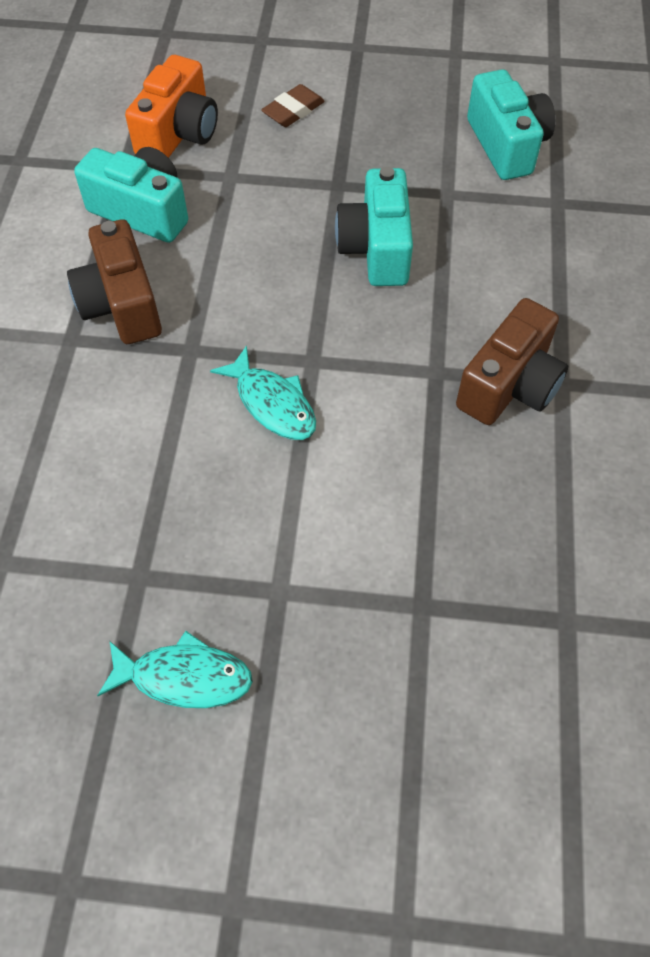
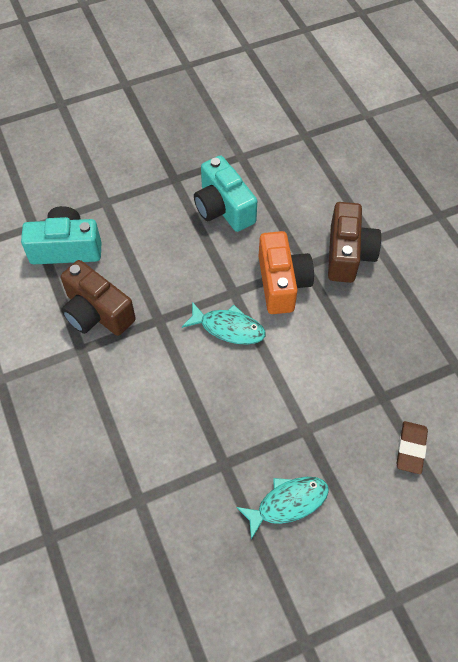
camera: 30 degrees left, 0 degrees up
orange camera [125,55,218,158] -> orange camera moved to [259,231,314,314]
brown eraser [261,84,325,127] -> brown eraser moved to [396,421,428,474]
turquoise camera [467,69,555,180] -> none

